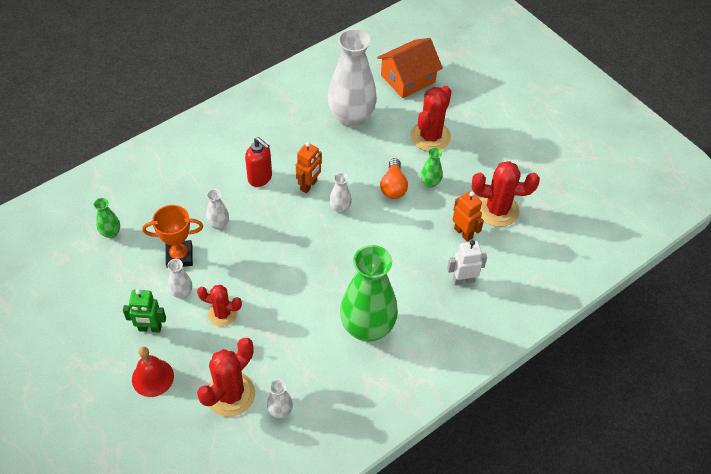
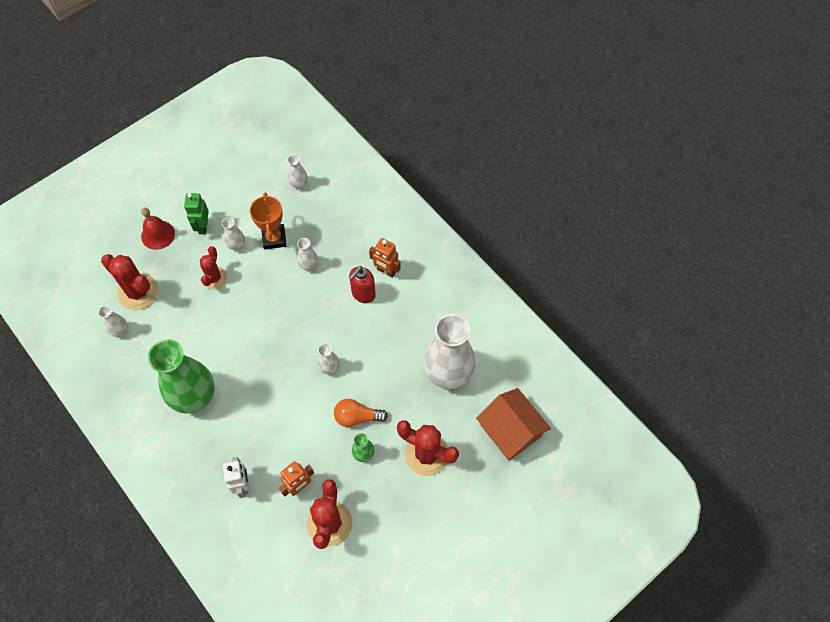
camera: 90 degrees right, 10 degrees up
green vase [94,198,120,238] -> white vase [288,155,308,189]
orange robot [296,142,322,193] -> orange robot moved to [369,238,401,278]

